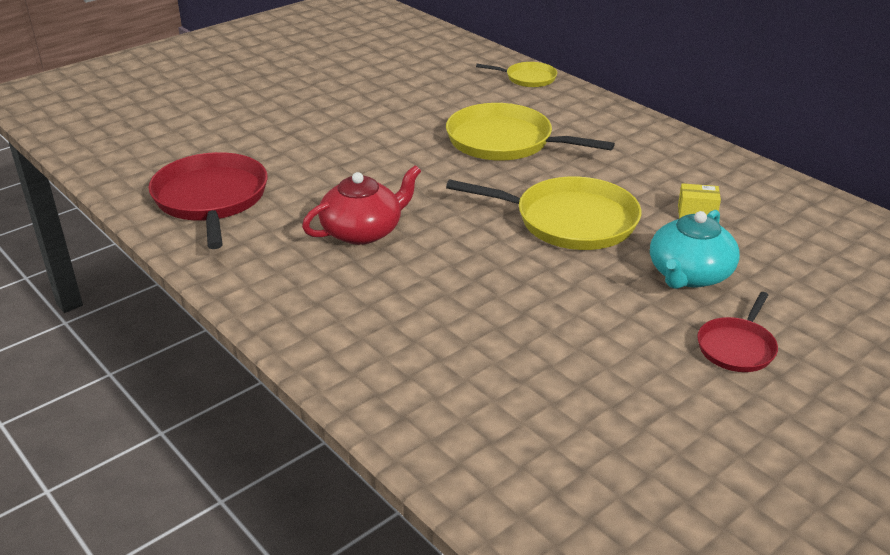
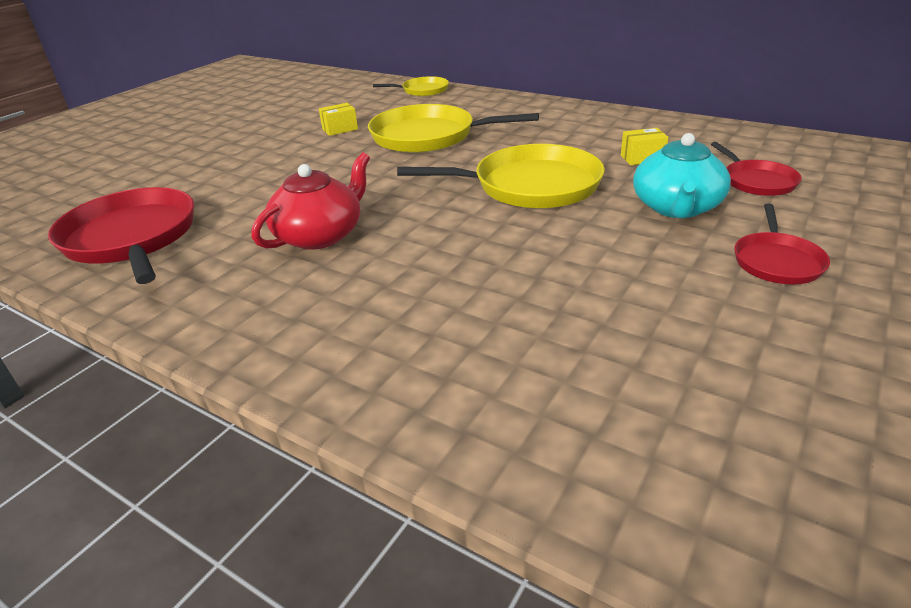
camera: 15 degrees left, 0 degrees up
none -> yellow box [319,103,358,136]
none -> red pan [711,142,802,196]

